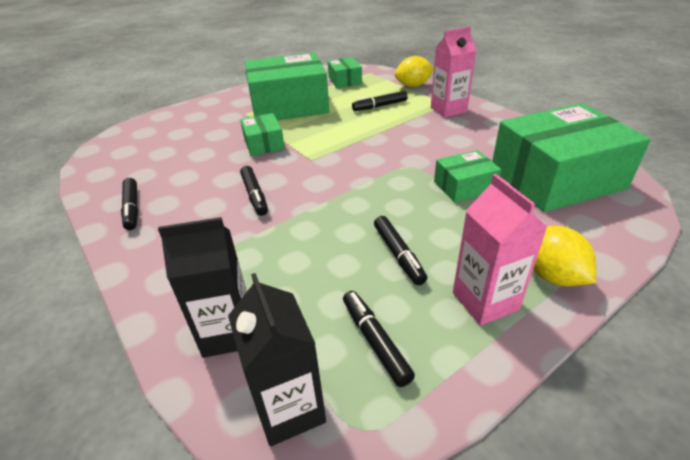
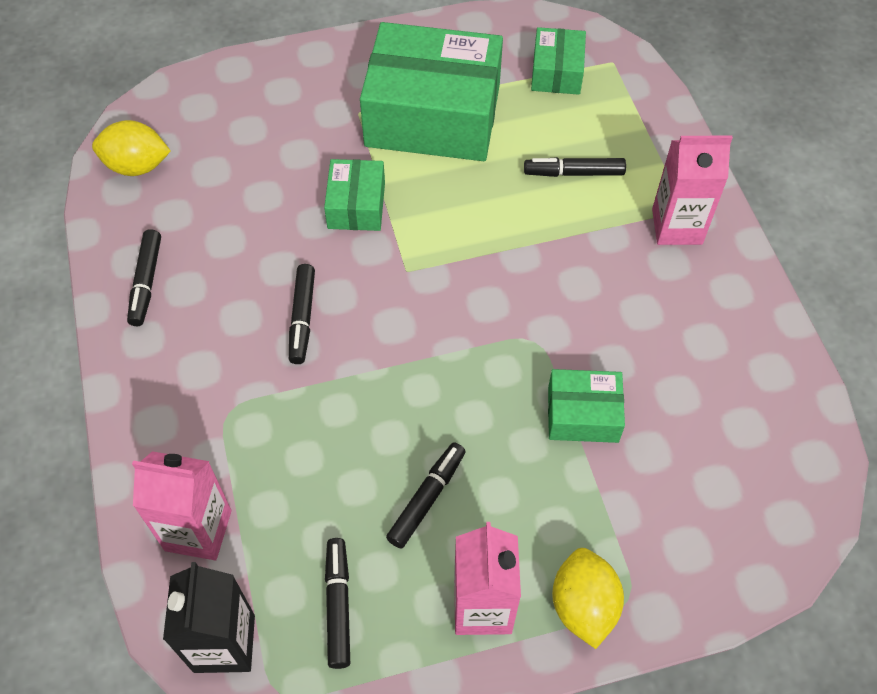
camera: 20 degrees right, 20 degrees up
black carton [158,217,247,358] -> pink carton [132,451,232,560]
black marker [374,216,427,285] -> black marker turned 150 degrees counterclockwise [386,442,466,549]
yellow lemon [395,56,434,87] -> yellow lemon moved to [92,120,171,176]
green box [492,103,651,212] -> none

